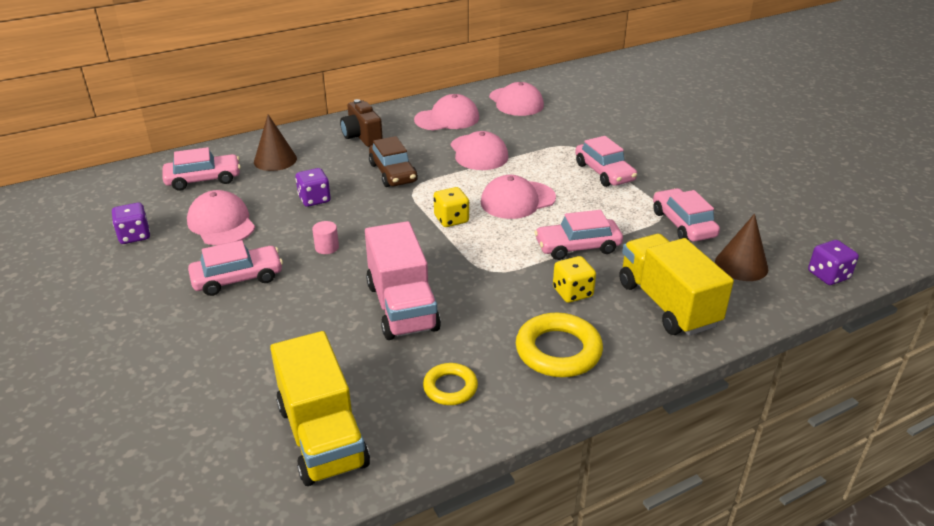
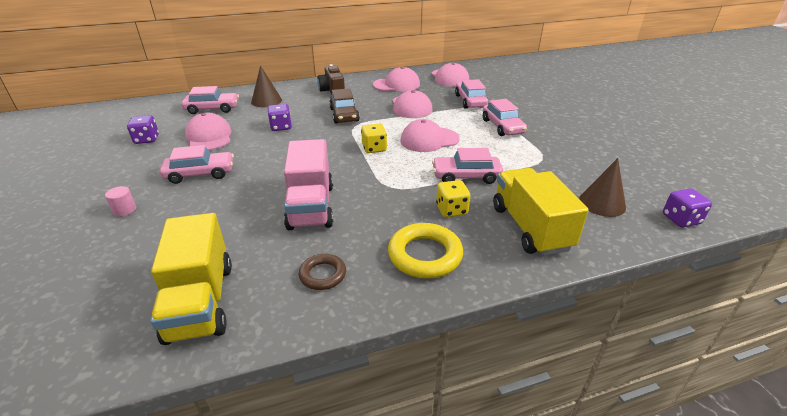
camera: 10 degrees right, 0 degrees up
pink cylinder [312,221,339,254] -> pink cylinder moved to [105,186,136,216]
yellow ring [423,363,478,405] -> brown ring [299,254,346,290]
pink car [653,188,720,242] -> pink car moved to [455,79,488,109]

